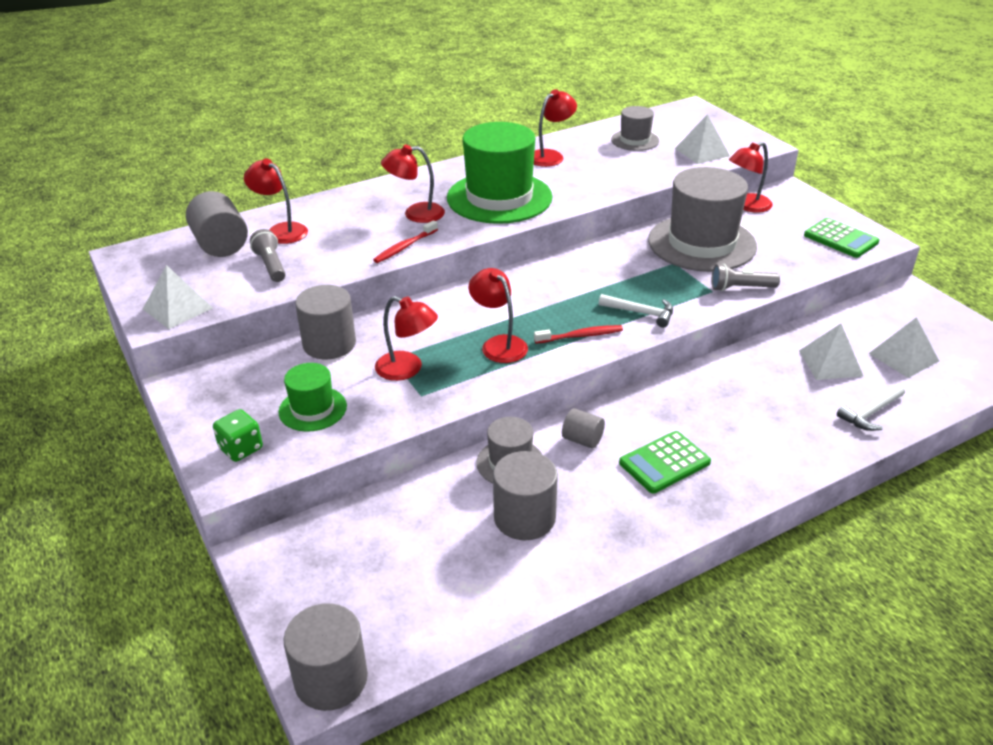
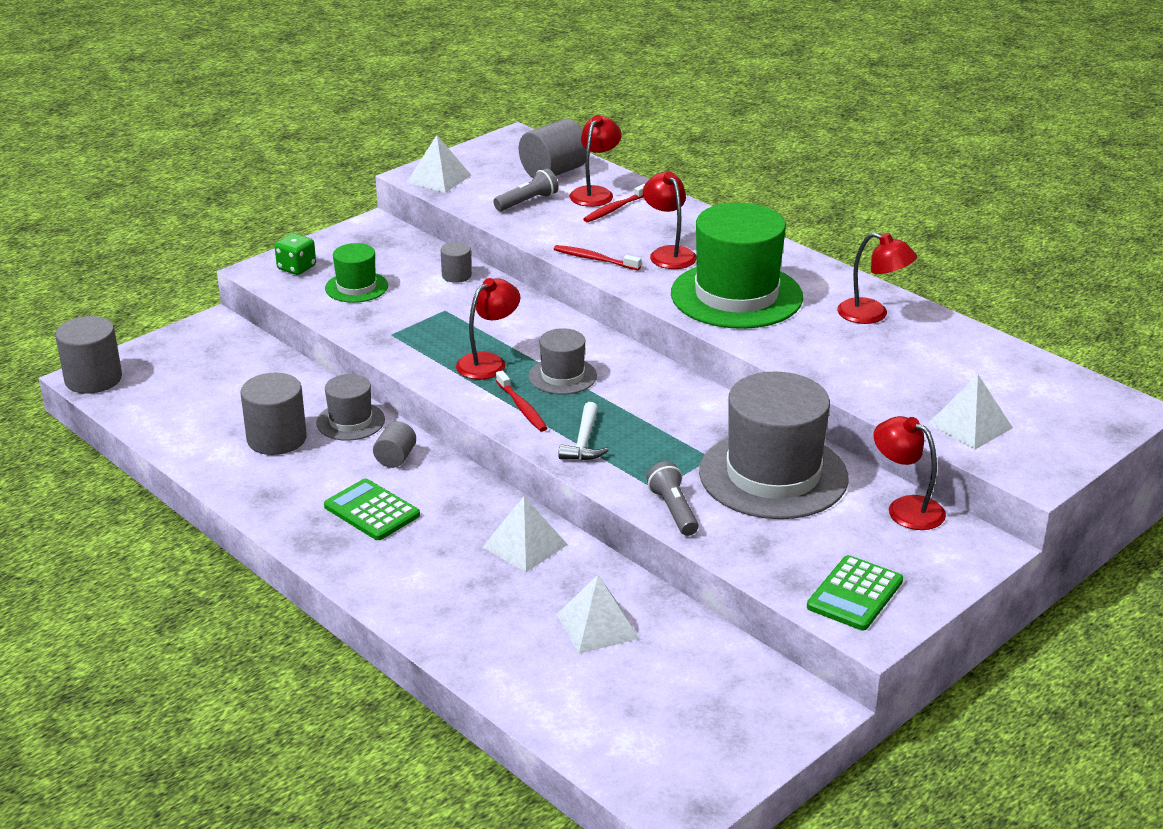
camera: 75 degrees right, 5 degrees down
grey cylinder [295,285,356,359] -> grey cylinder [441,242,472,283], size x0.56
red lamp [375,296,438,381] -> none
grey hat [611,106,659,151] -> grey hat moved to [528,328,597,395]
white hammer [837,384,905,431] -> none
white pyramid [869,317,939,378] -> white pyramid moved to [483,496,568,572]
none -> red toothbrush [583,184,645,222]

